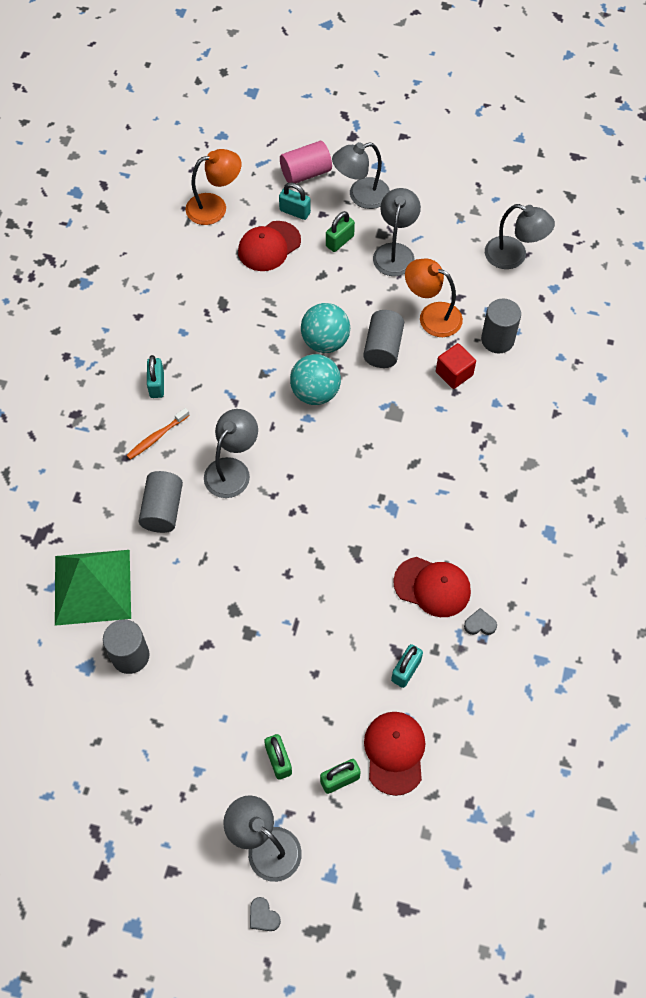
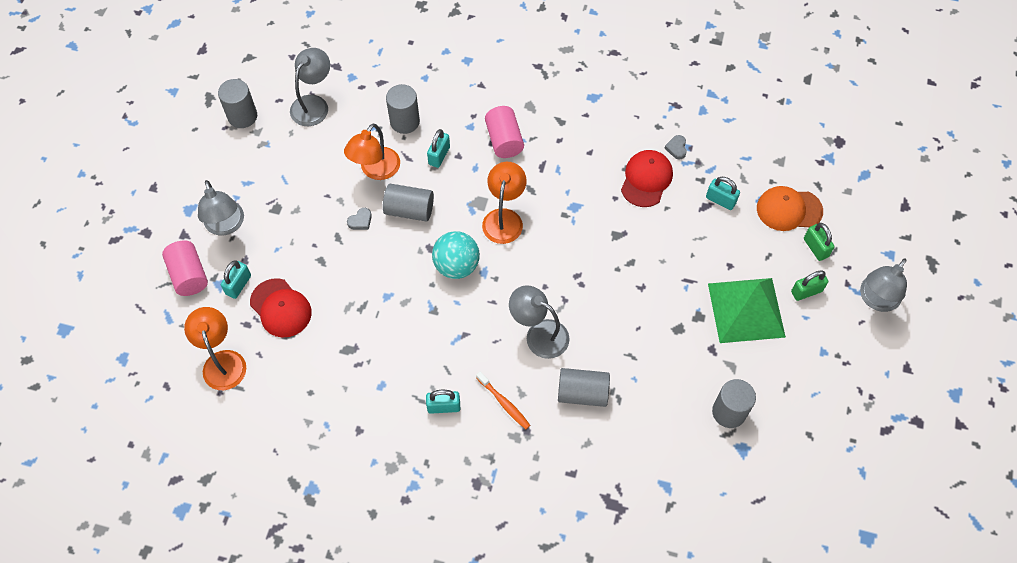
camera: 90 degrees left, 0 degrees up
green pyramid [55,550,131,626] -> green pyramid moved to [708,278,786,343]
grey heart [250,897,281,931] -> grey heart moved to [347,208,372,230]
turquoise ball [301,303,350,353] -> none
green padlock [326,211,355,252] -> none
red cap [364,712,425,796] -> orange cap [757,186,823,231]
grey lamp [373,188,421,276] -> none
red cube [436,343,476,389] -> turquoise padlock [427,129,450,168]
none -> grey cylinder [218,79,257,128]
none -> orange lamp [482,162,527,244]
none -> pink cylinder [485,106,524,158]

